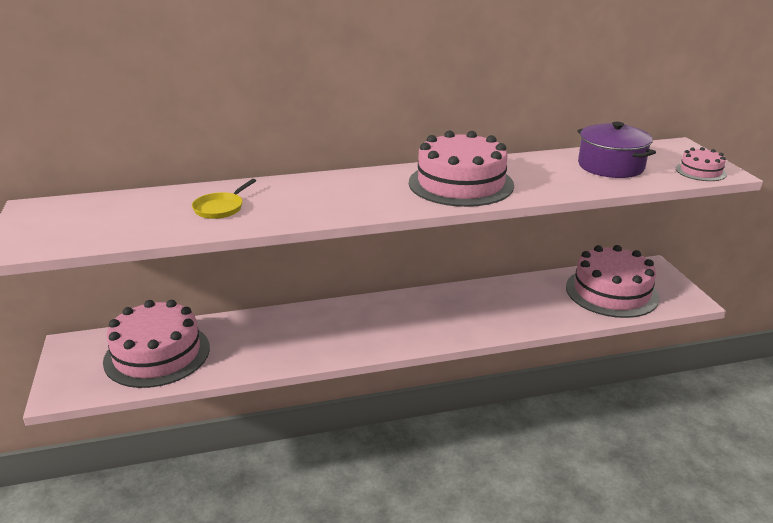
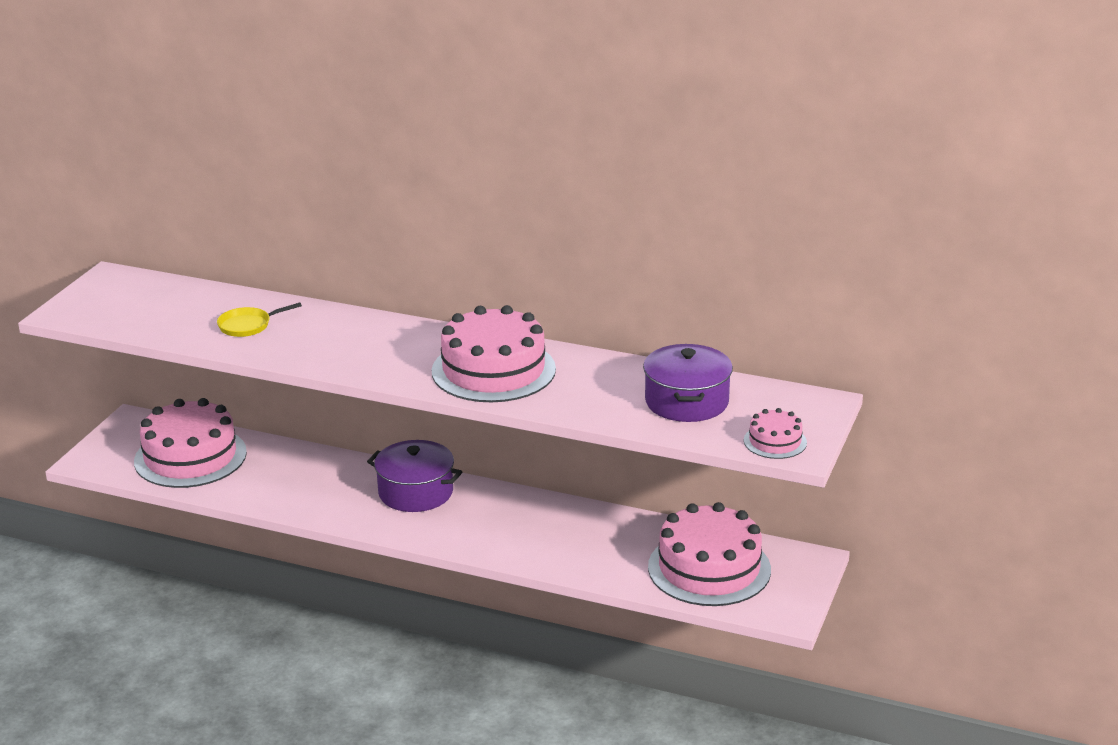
camera: 35 degrees right, 0 degrees up
none -> purple pot [367,440,462,512]

